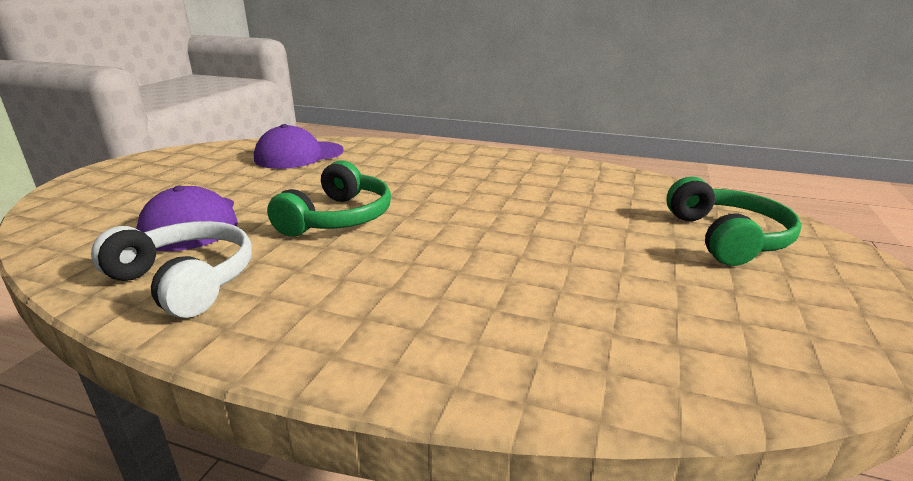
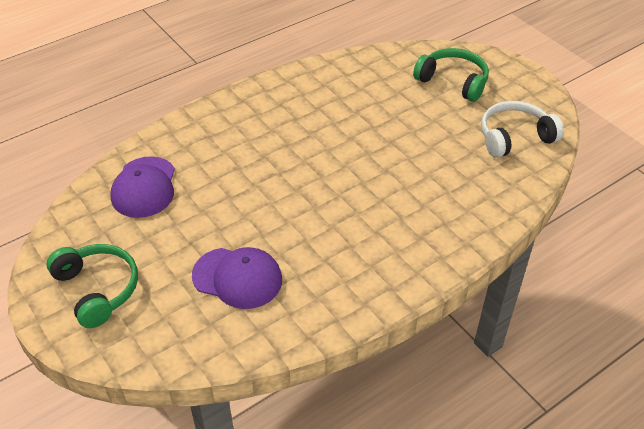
camera: 55 degrees left, 20 degrees up
white headphones [91,221,252,318] -> white headphones moved to [481,101,564,158]
green headphones [267,161,391,237] -> green headphones moved to [47,244,138,328]

